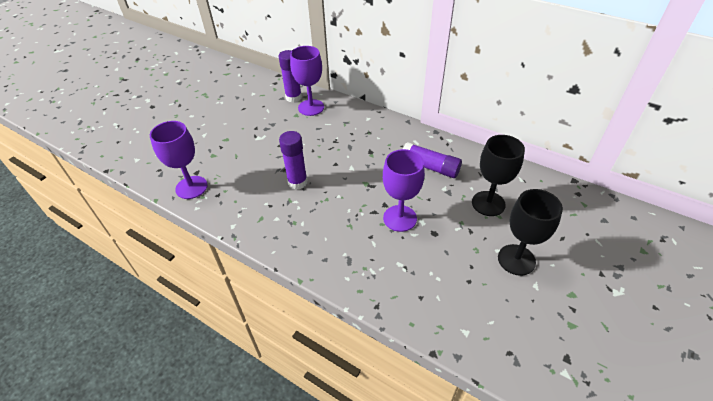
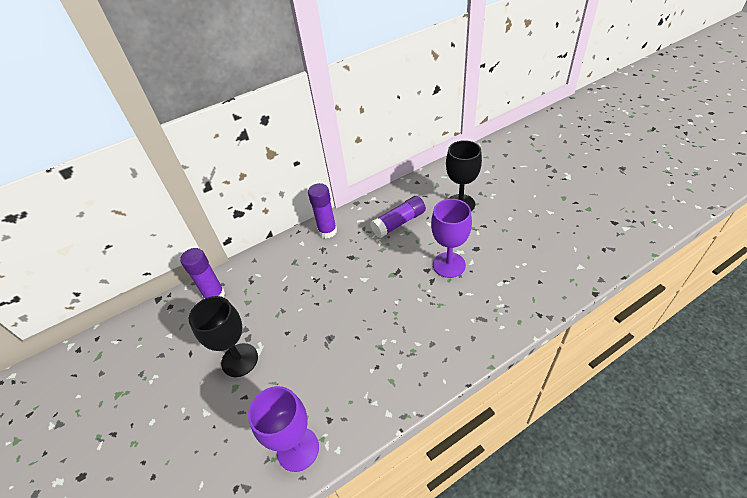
camera: 60 degrees left, 0 degrees up
purple glue stick [279,131,307,190] -> purple glue stick moved to [308,183,337,238]
purple goblet [290,46,324,116] -> none
black goblet [498,189,563,276] -> black goblet moved to [189,296,258,377]

